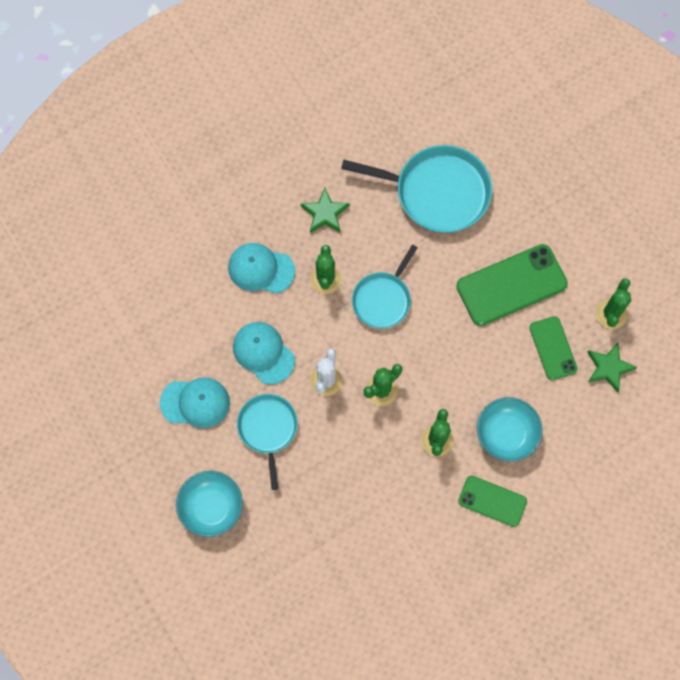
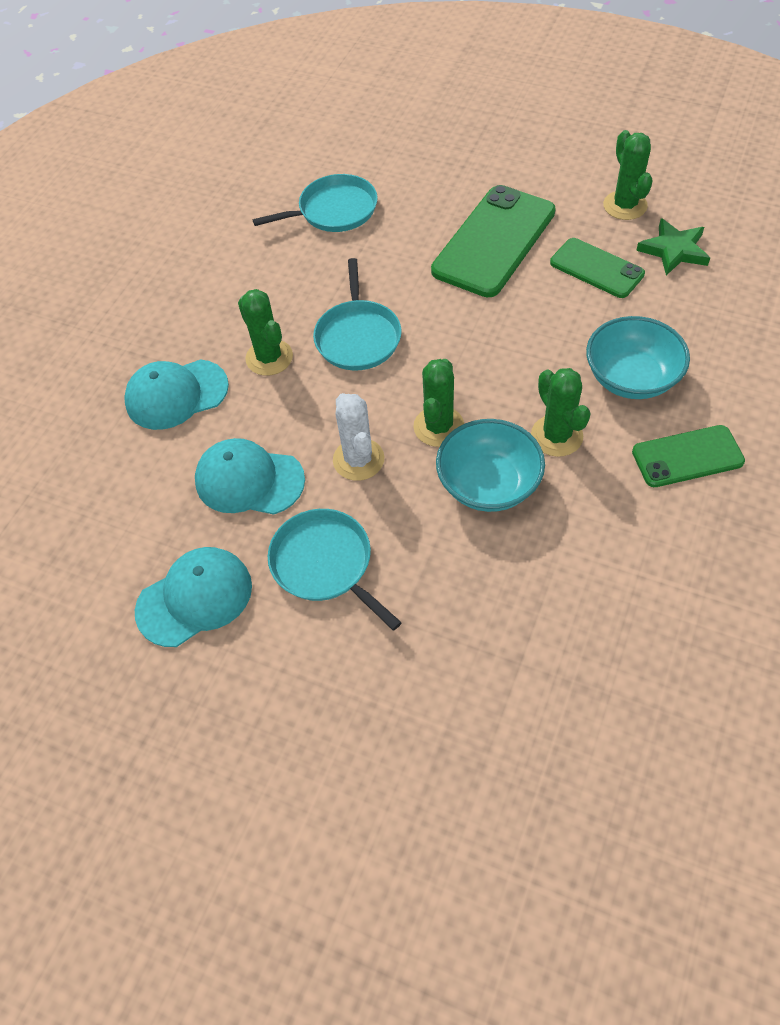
camera: 30 degrees left, 15 degrees down
turquoise bowl [176,471,243,537] -> turquoise bowl moved to [436,419,545,512]
green star [301,188,350,233] -> none
turquoise pan [341,145,492,233] -> turquoise pan [253,174,378,232], size x0.61

